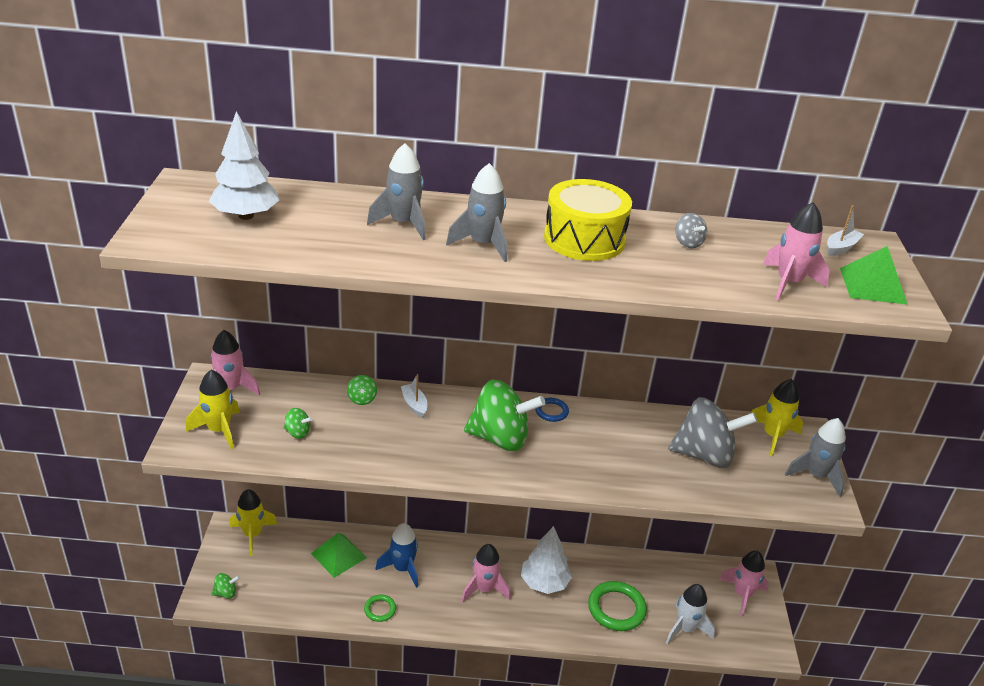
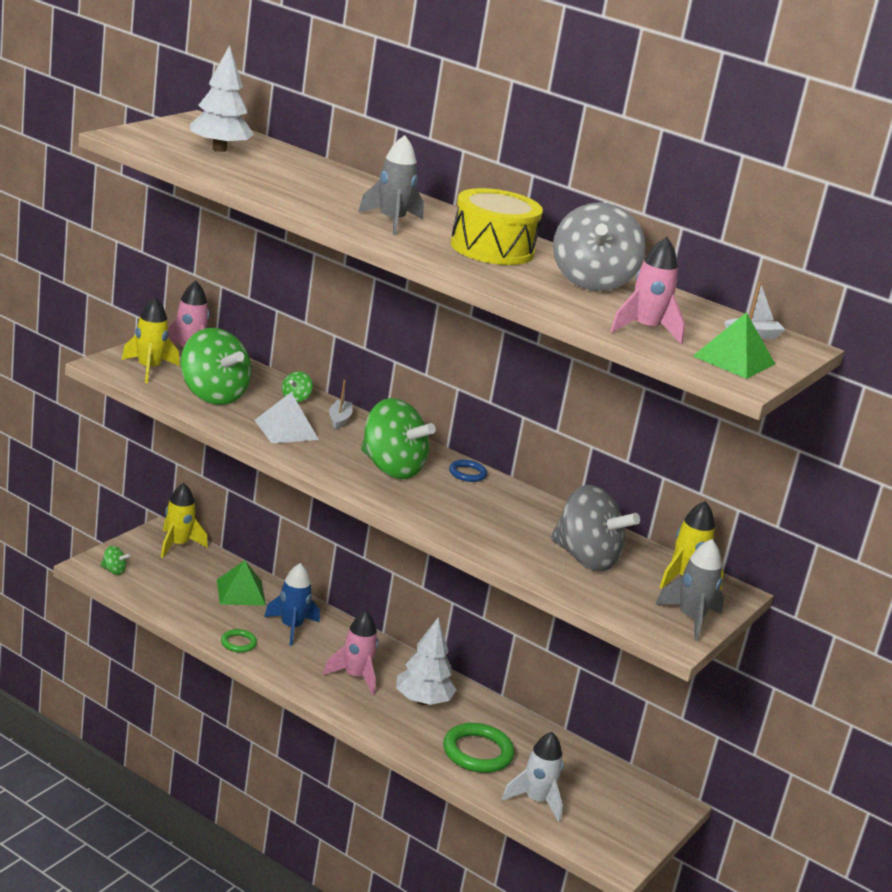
camera: 30 degrees right, 10 degrees down
green spinning top [284,408,313,439] -> green spinning top [180,328,251,405], size x2.39
grey rocket [367,143,426,240] -> none
grey spinning top [675,213,707,248] -> grey spinning top [553,202,646,291], size x2.39
pink rocket [719,550,769,617] -> none
none -> white pyramid [254,392,319,443]

